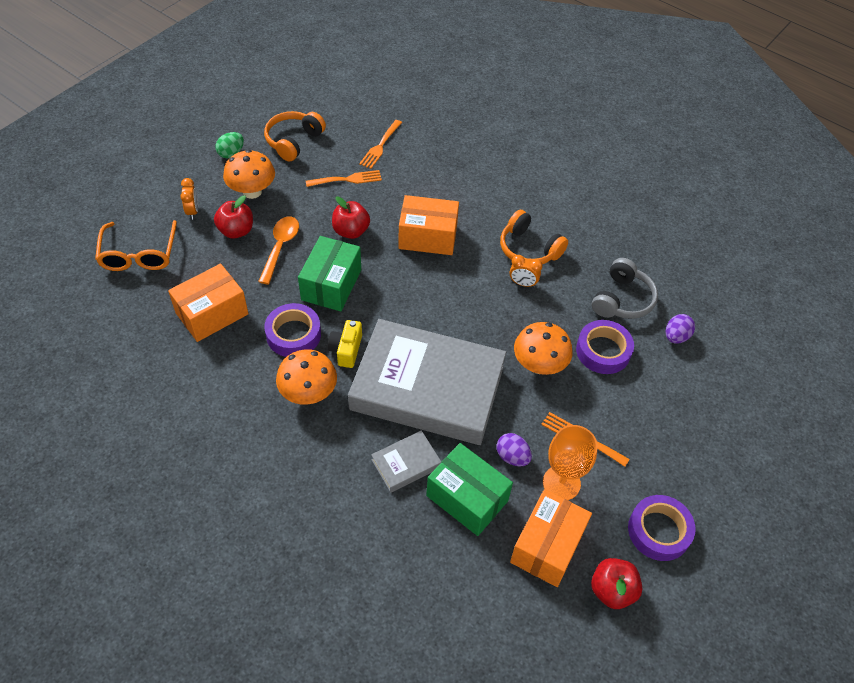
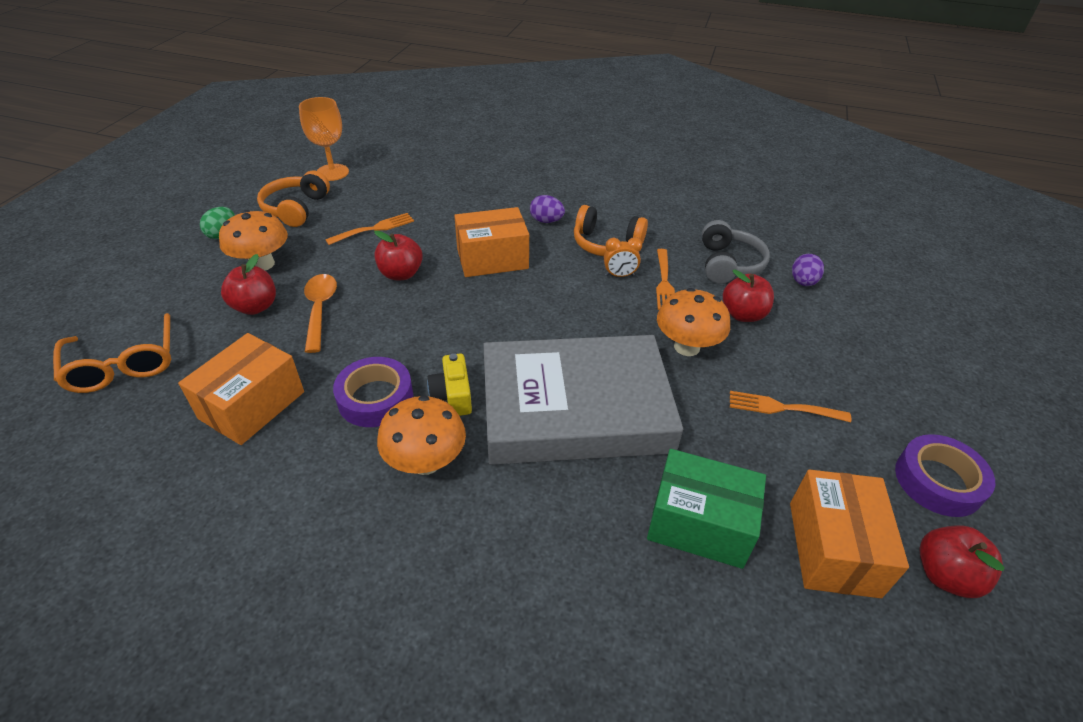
camera: 20 degrees left, 10 degrees down
orange clock [181,178,198,220] -> none
green box [298,236,361,311] -> none
orange fork [359,120,402,169] -> orange fork moved to [656,249,675,310]
grey book [371,430,441,493] -> none
purple egg [497,433,532,466] -> purple egg moved to [530,195,565,223]
orange goblet [543,425,598,500] -> orange goblet moved to [299,97,349,181]
purple tape [576,320,634,374] -> red apple [723,270,774,322]

